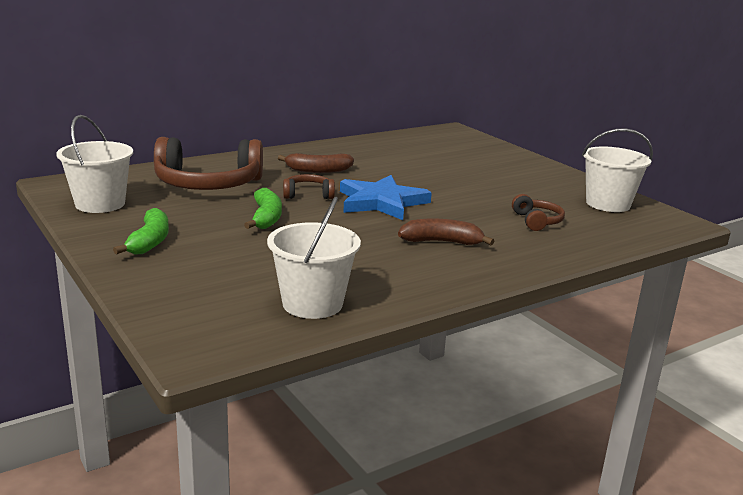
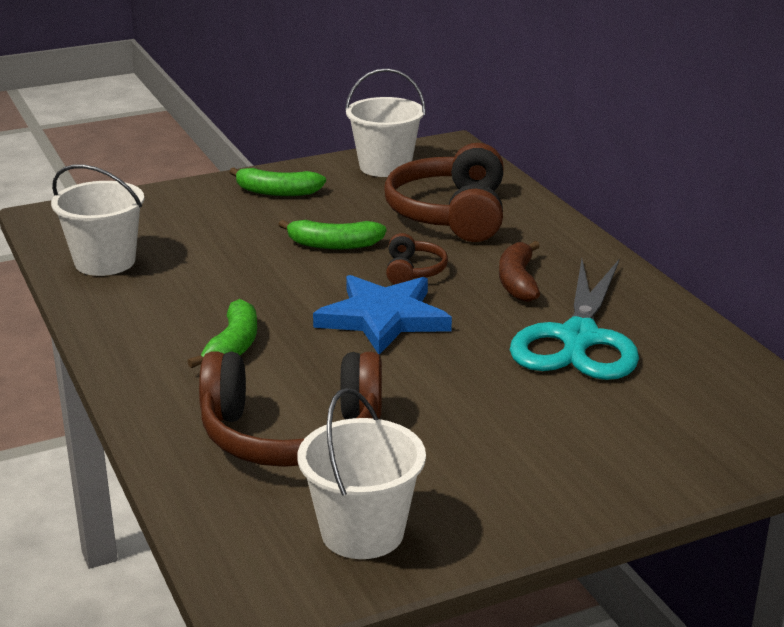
camera: 100 degrees right, 5 degrees up
brown banana [398,218,494,245] -> green banana [187,299,257,368]
brown headphones [512,194,565,231] -> brown headphones [199,351,382,467], size x2.13
none -> turquoise scissors [510,259,639,380]

